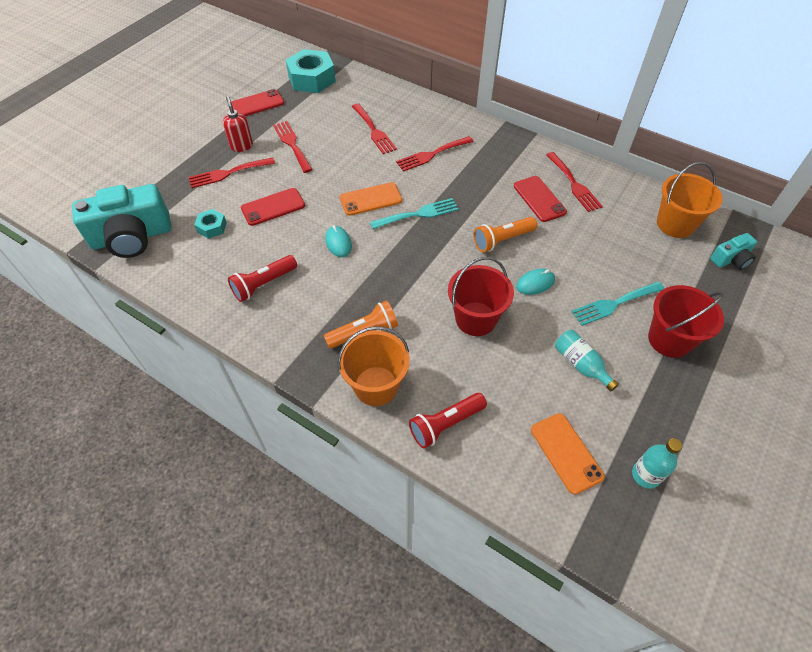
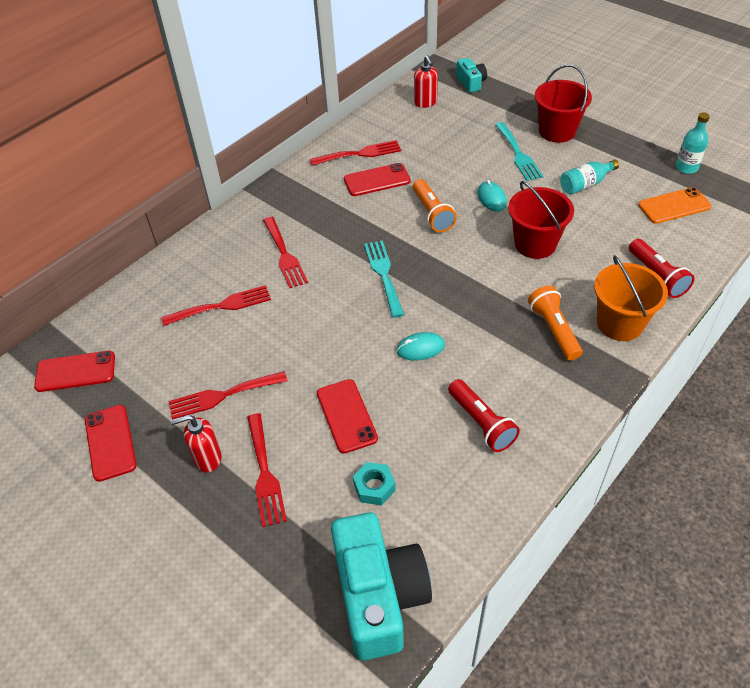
camera: 80 degrees left, 5 degrees down
turquoise nut [286,49,336,93] -> red phone [34,351,115,392]
orange phone [340,182,402,216] -> none
orange bucket [657,162,723,238] -> red soap dispenser [414,55,438,108]

